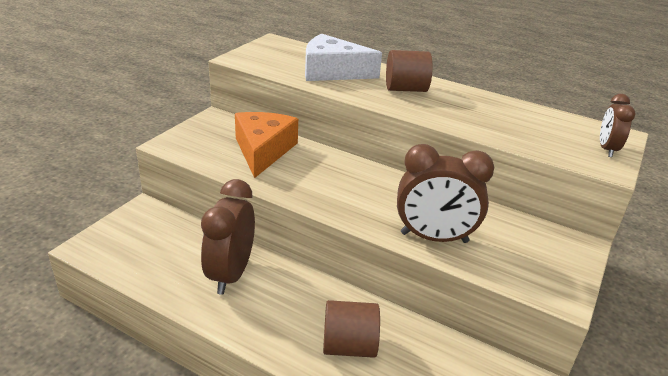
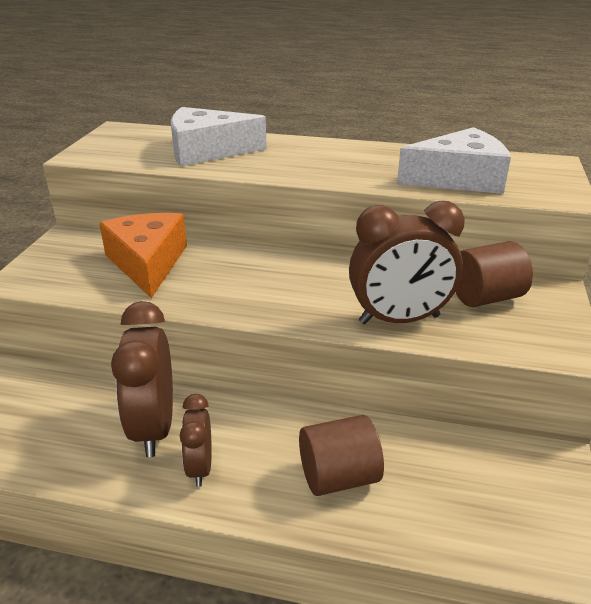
camera: 15 degrees left, 0 degrees up
brown cylinder [386,50,433,92] -> brown cylinder moved to [455,241,533,307]
brown clock [600,94,636,157] -> brown clock moved to [180,394,212,487]
none -> white cheese [397,127,511,194]

